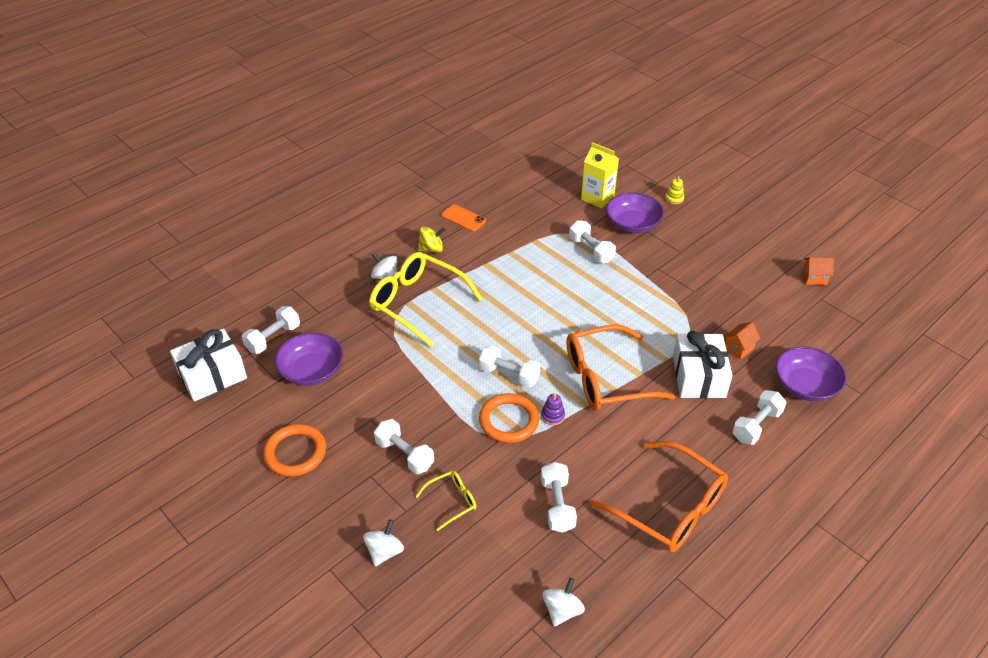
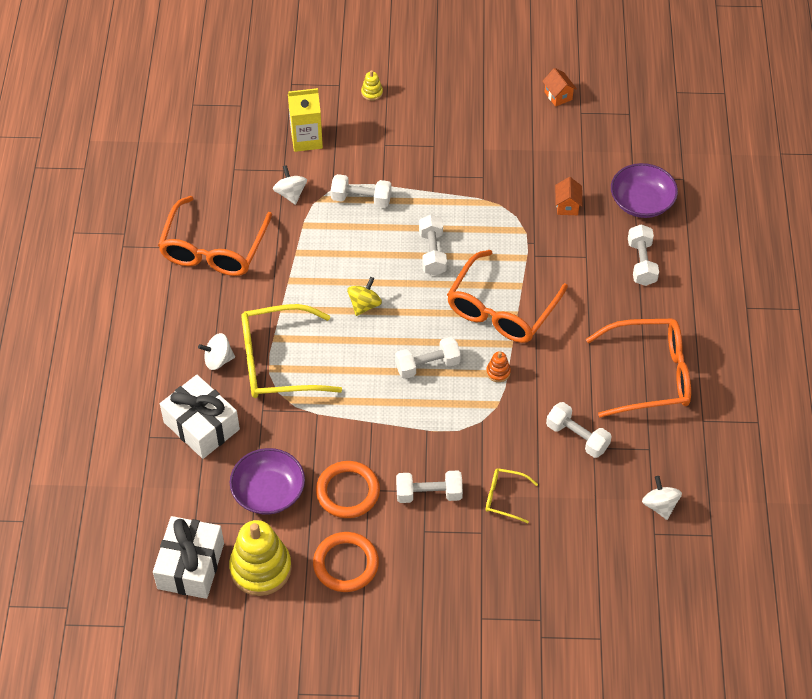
camera: 45 degrees left, 10 degrees up
white dumbbell [242,306,300,354] -> white dumbbell moved to [419,215,447,276]
white spinning top [363,520,404,566] -> white spinning top moved to [273,165,307,205]
yellow glasses [415,471,476,531] -> yellow glasses turned 90 degrees counterclockwise [486,468,538,523]
yellow spinning top [418,226,445,253] -> yellow spinning top moved to [347,277,382,316]
orange phone [441,204,486,232] -> orange glasses [158,196,272,276]
orange ring [479,393,539,443] -> orange ring moved to [316,461,380,518]
purple stacking toy [541,393,565,425] -> orange stacking toy [486,351,511,382]
purple bowl [606,193,664,233] -> none
white gift [673,331,732,399] -> white gift moved to [160,375,240,459]
orange house [802,257,834,285] -> orange house turned 75 degrees counterclockwise [542,68,577,107]
none -> yellow stacking toy [229,520,292,596]

